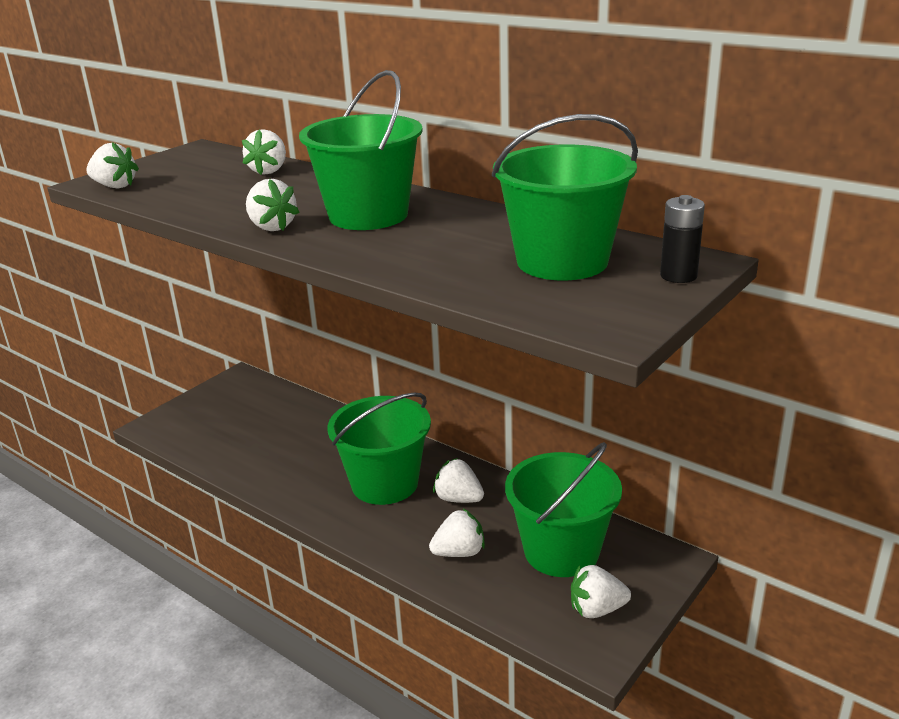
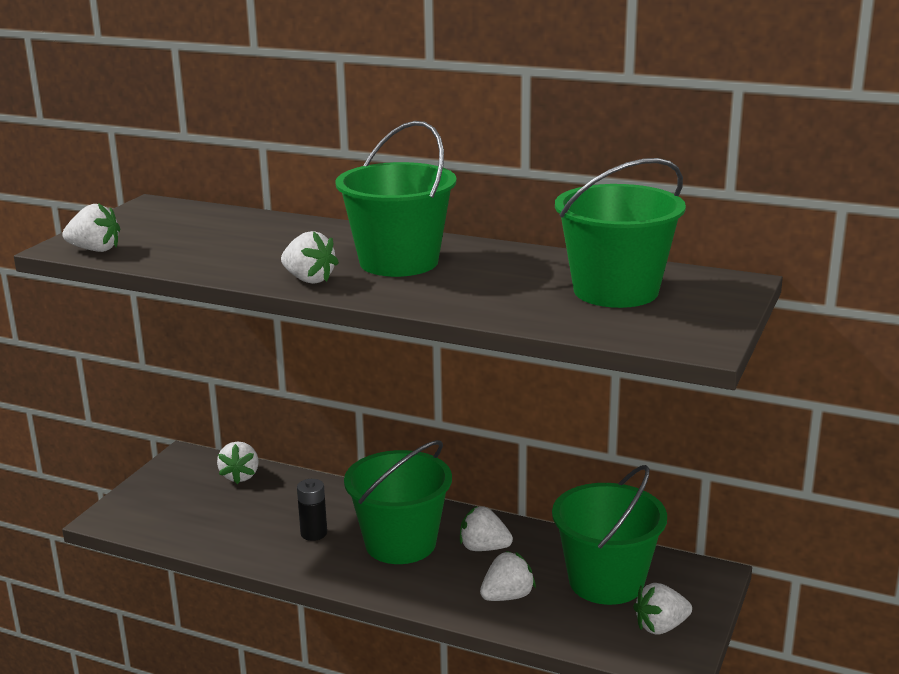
camera: 15 degrees left, 5 degrees down
white strawberry [242,129,286,175] -> white strawberry moved to [217,441,259,484]
black battery [660,195,705,283] -> black battery moved to [297,479,327,541]

